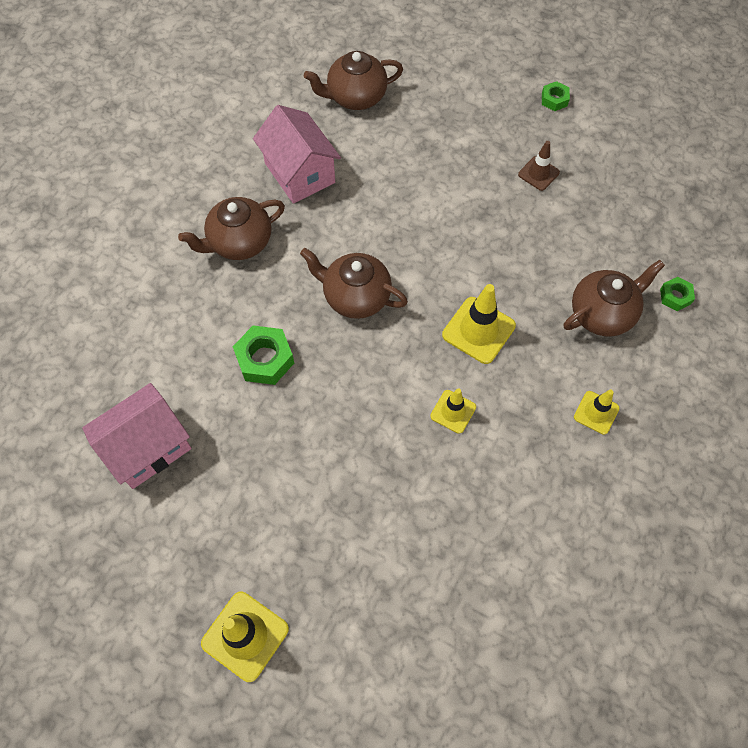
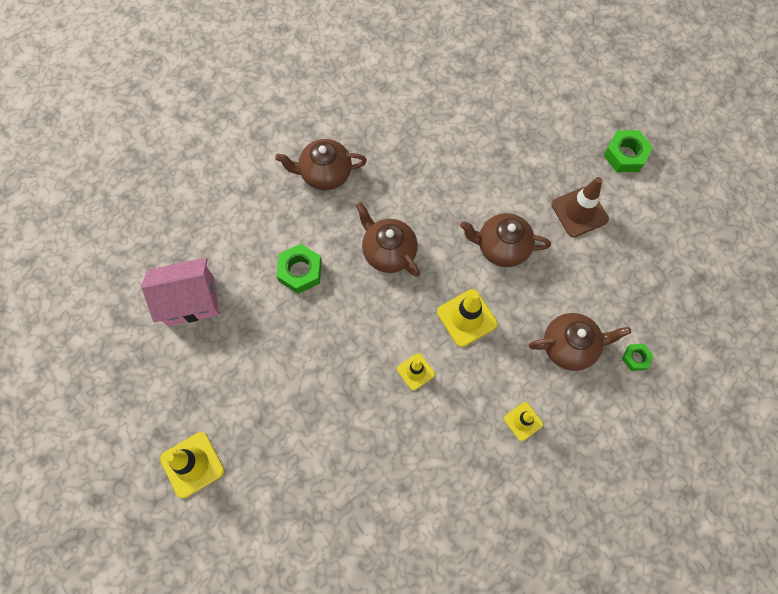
camera: 25 degrees right, 5 degrees up
pink house [253,105,341,204] -> none
brown teapot [304,51,403,110] -> brown teapot moved to [460,213,551,267]
brown traffic cone [518,141,560,191] -> brown traffic cone [552,177,609,237], size x1.65
green nut [542,81,570,111] -> green nut [603,130,653,172], size x1.73

